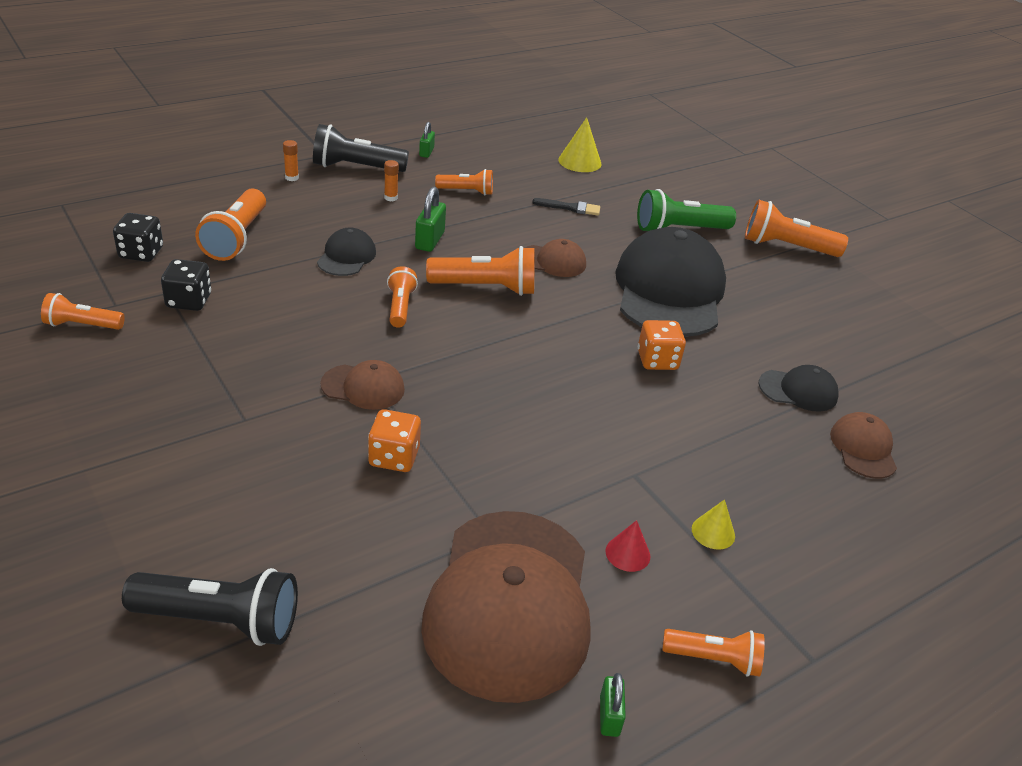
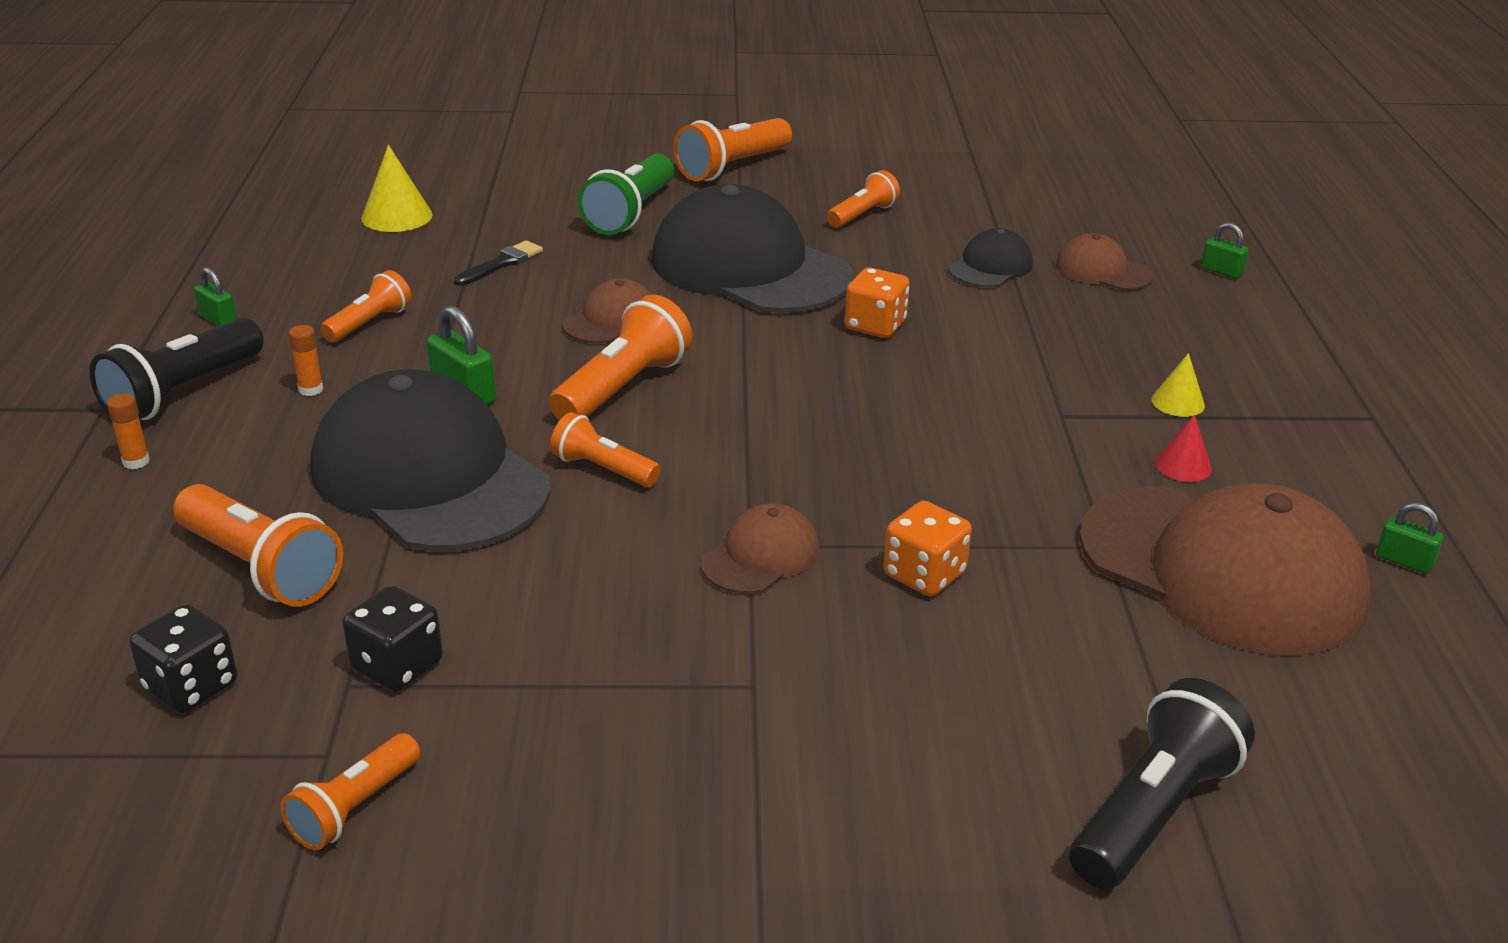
camera: 55 degrees left, 5 degrees down
black cap [317,228,376,276] -> black cap [311,369,550,551], size x2.19
orange flashlight [662,629,765,677] -> orange flashlight moved to [827,170,900,228]
none -> green padlock [1201,222,1248,279]

